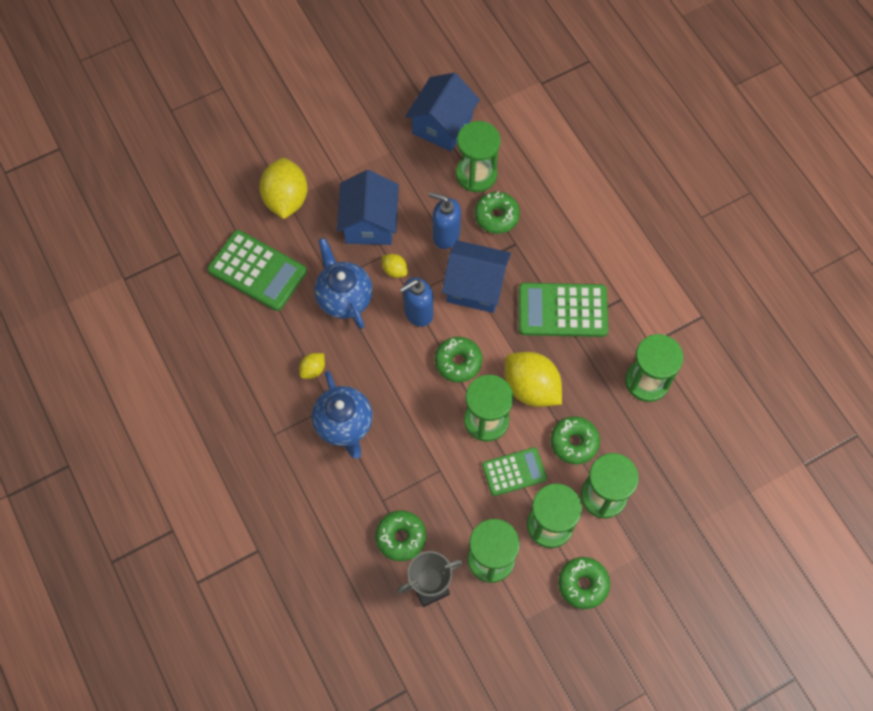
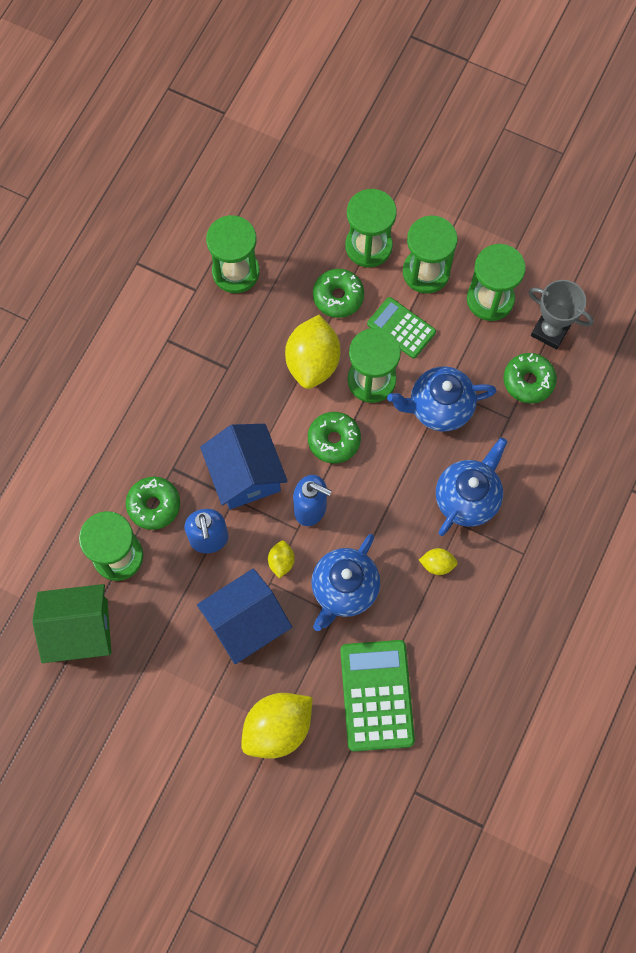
camera: 125 degrees left, 5 degrees up
blue house [405,73,480,151] -> green house [32,584,111,663]
green calculator [519,283,608,337] -> none
green donut [558,557,610,609] -> none
none -> blue teapot [387,366,496,432]

